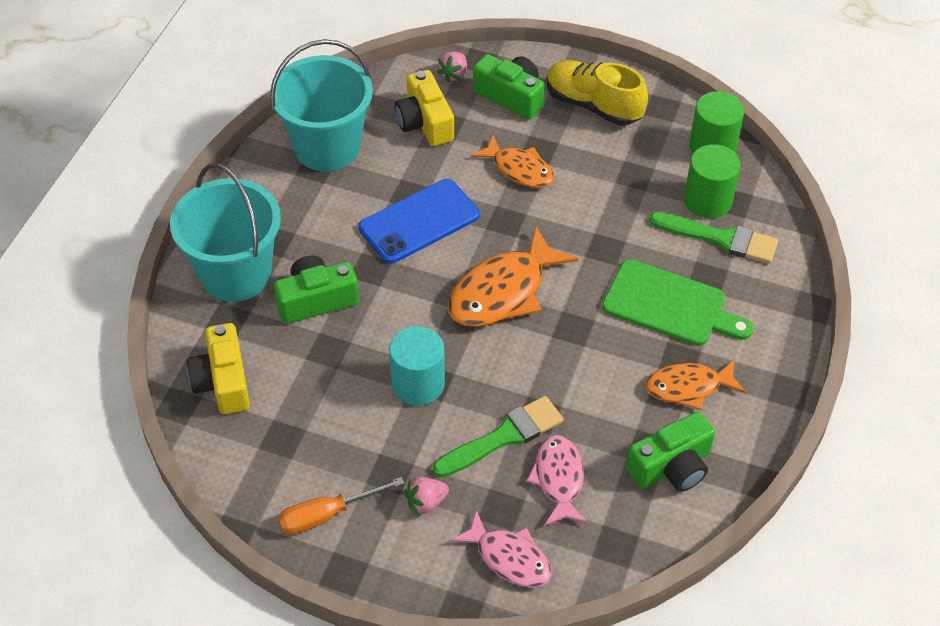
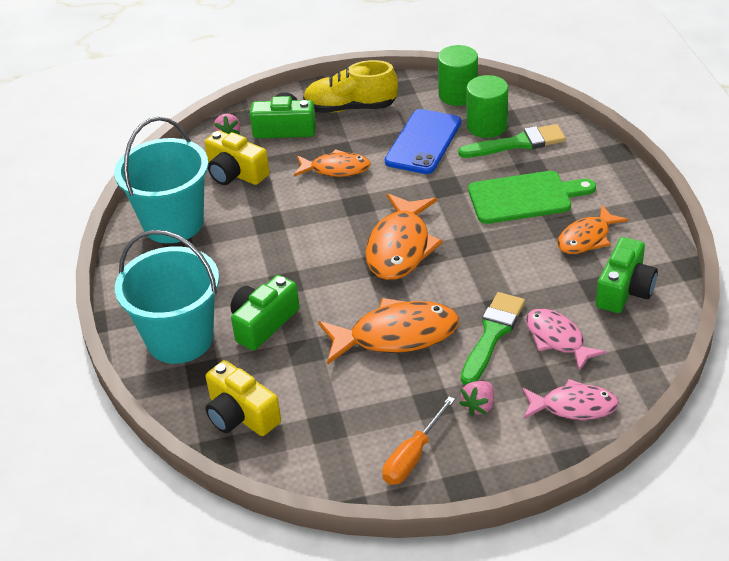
camera: 30 degrees left, 10 degrees down
blue phone [359,179,480,263] -> blue phone moved to [385,109,461,174]
turquoise cylinder [389,326,445,406] -> orange fish [318,298,459,365]

